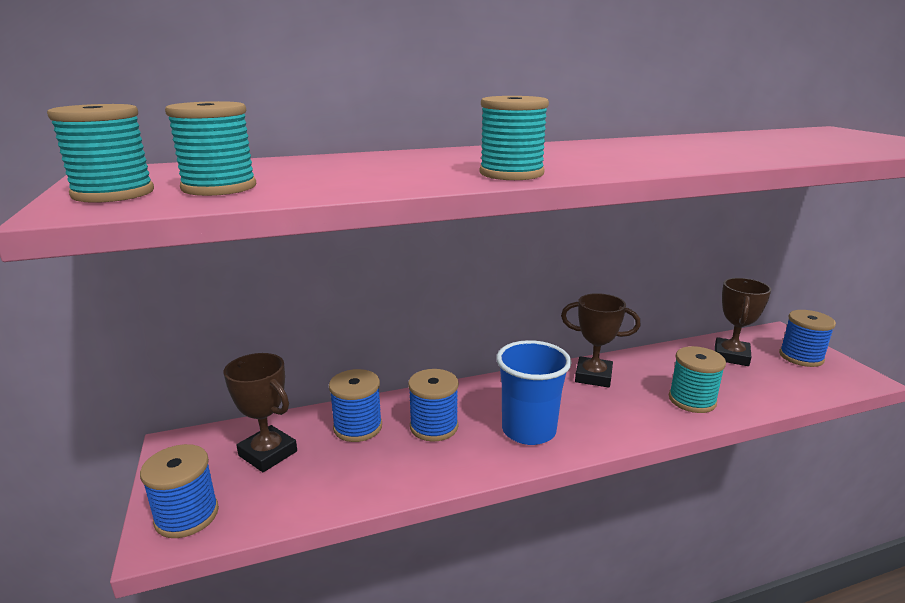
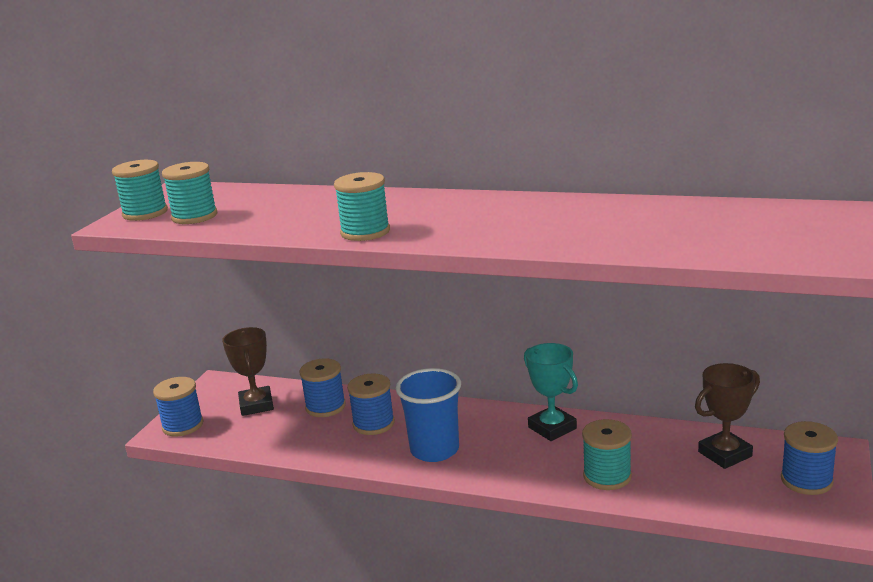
camera: 40 degrees right, 0 degrees up
brown trophy [561,293,641,388] -> turquoise trophy [524,343,578,441]

